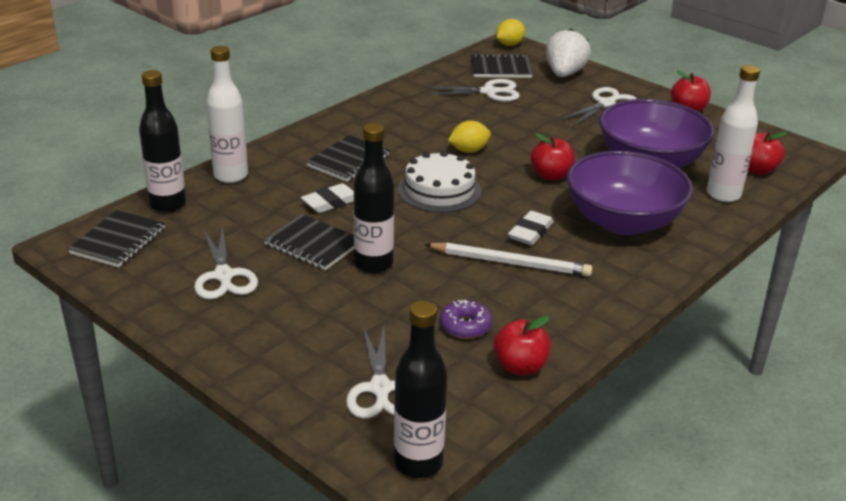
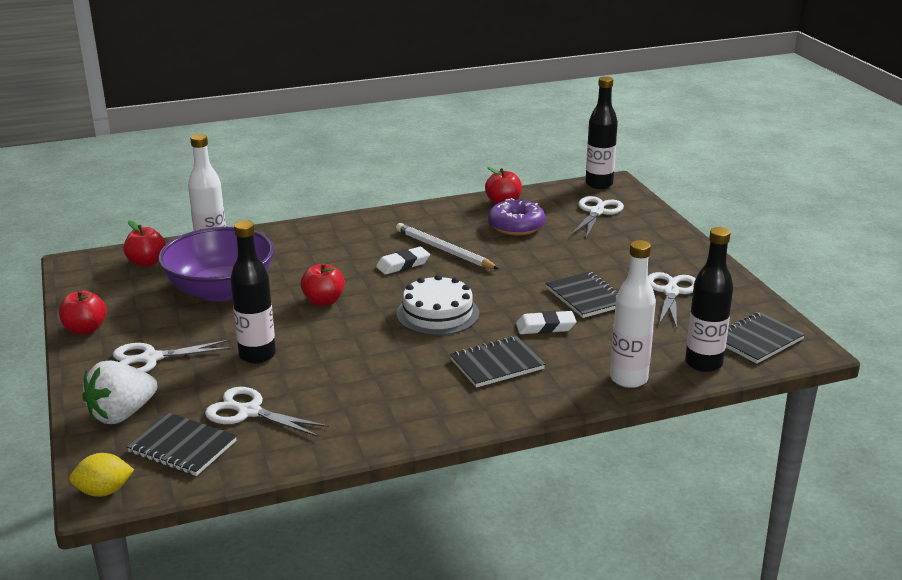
camera: 150 degrees left, 5 degrees down
black bottle [354,123,394,273] -> black bottle moved to [230,220,276,364]
purple donut [440,300,492,339] -> purple donut [488,198,546,235], size x1.54
yellow lemon [448,121,491,153] -> none
purple bowl [567,151,693,235] -> none

